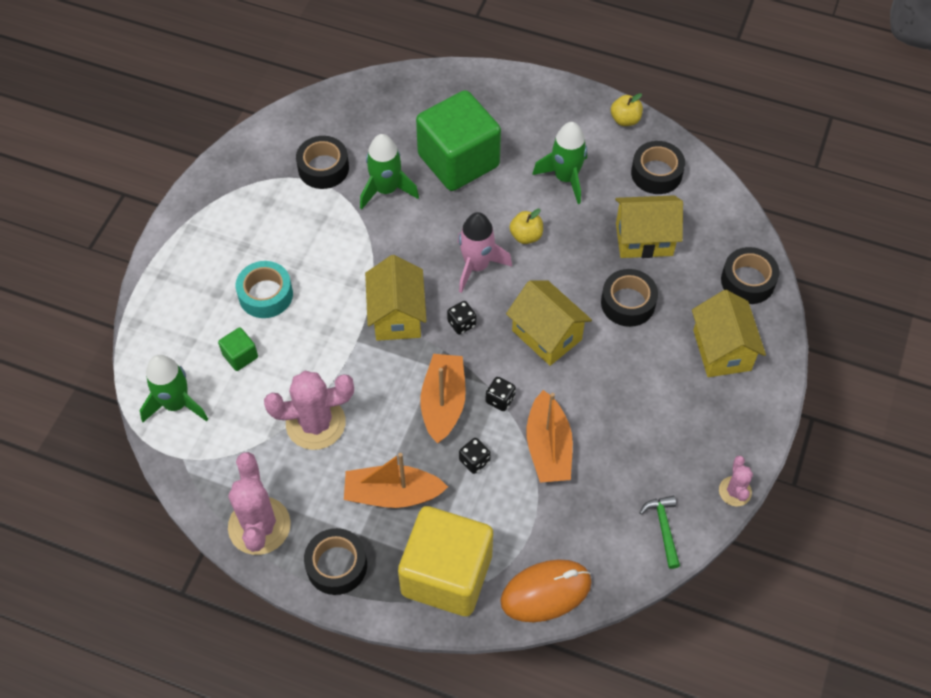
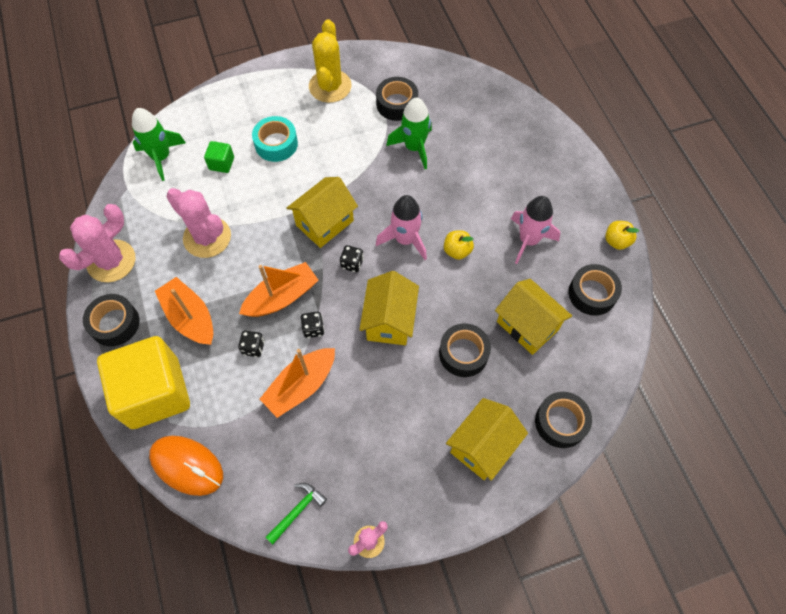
camera: 50 degrees right, 5 degrees up
green cube [416,90,501,191] -> none
green rocket [532,122,587,204] -> pink rocket [511,196,560,264]
none -> yellow cactus [309,19,351,103]

